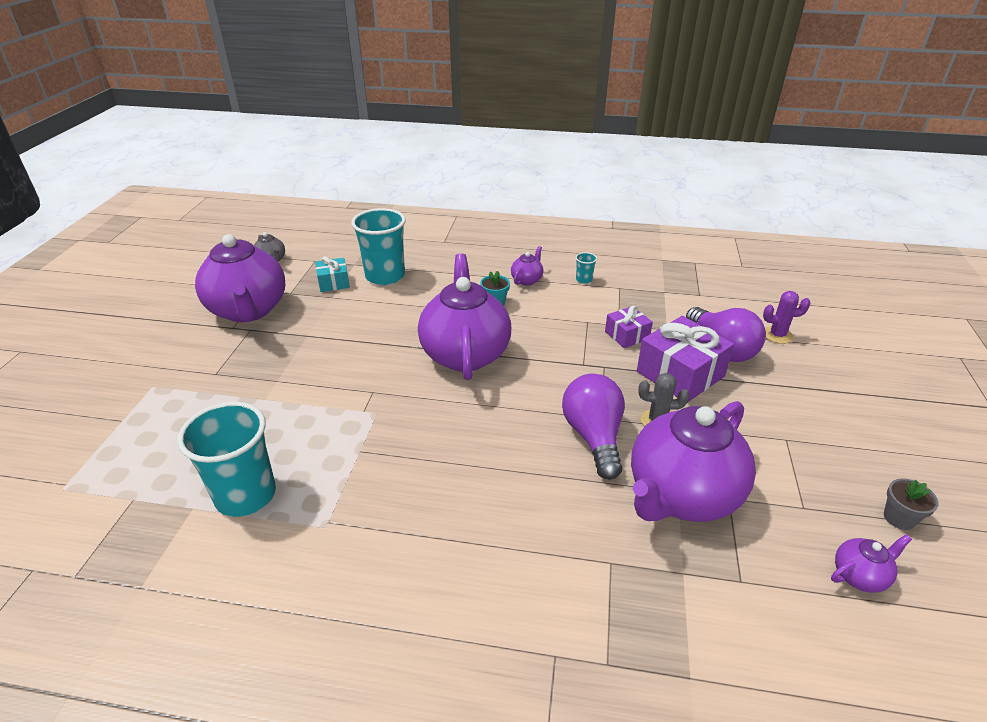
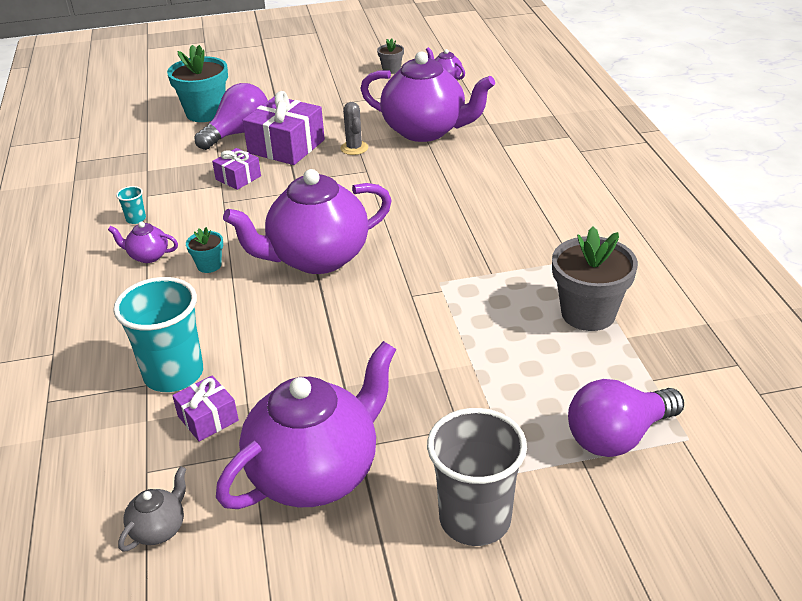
camera: 110 degrees left, 0 degrees up
turquoise cup [177,402,276,517] -> grey flower pot [552,226,638,331]
turquoise gift [315,256,350,292] -> purple gift [172,375,239,442]
purple light bulb [562,374,625,480] -> purple light bulb moved to [568,379,684,457]
purple cactus [763,291,811,344] -> turquoise flower pot [167,45,228,122]
none -> grey cup [427,408,527,546]

